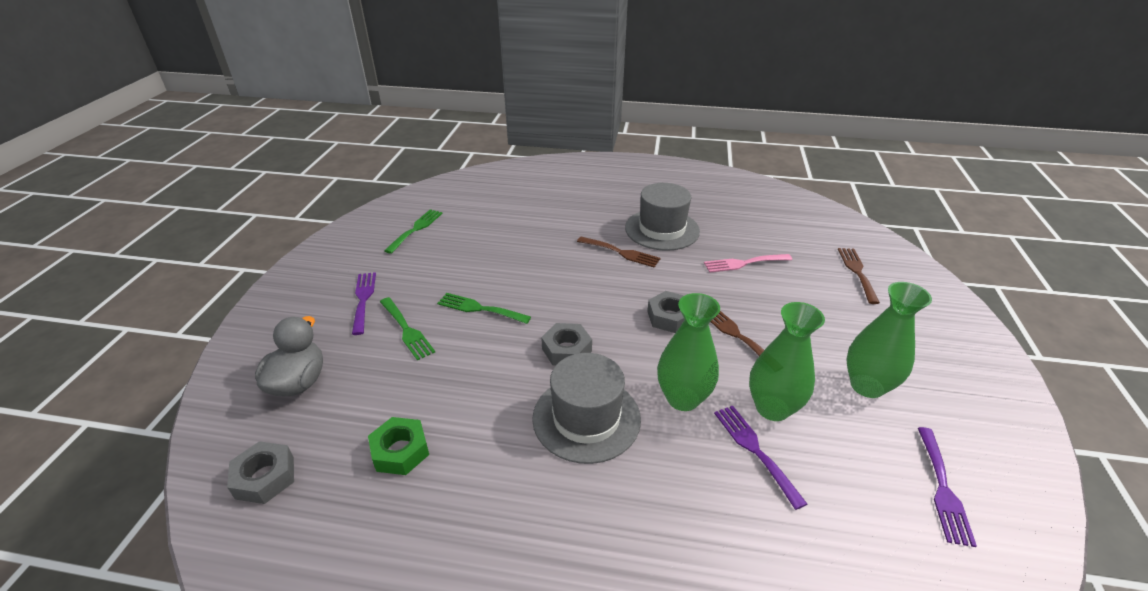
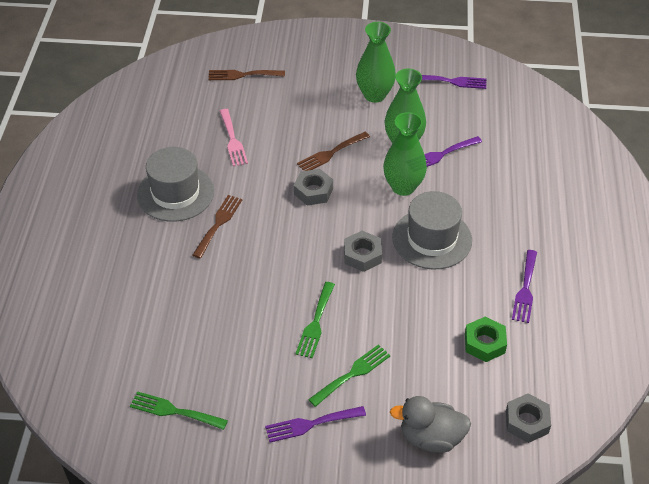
camera: 95 degrees left, 10 degrees up
none -> purple fork [512,250,537,323]

